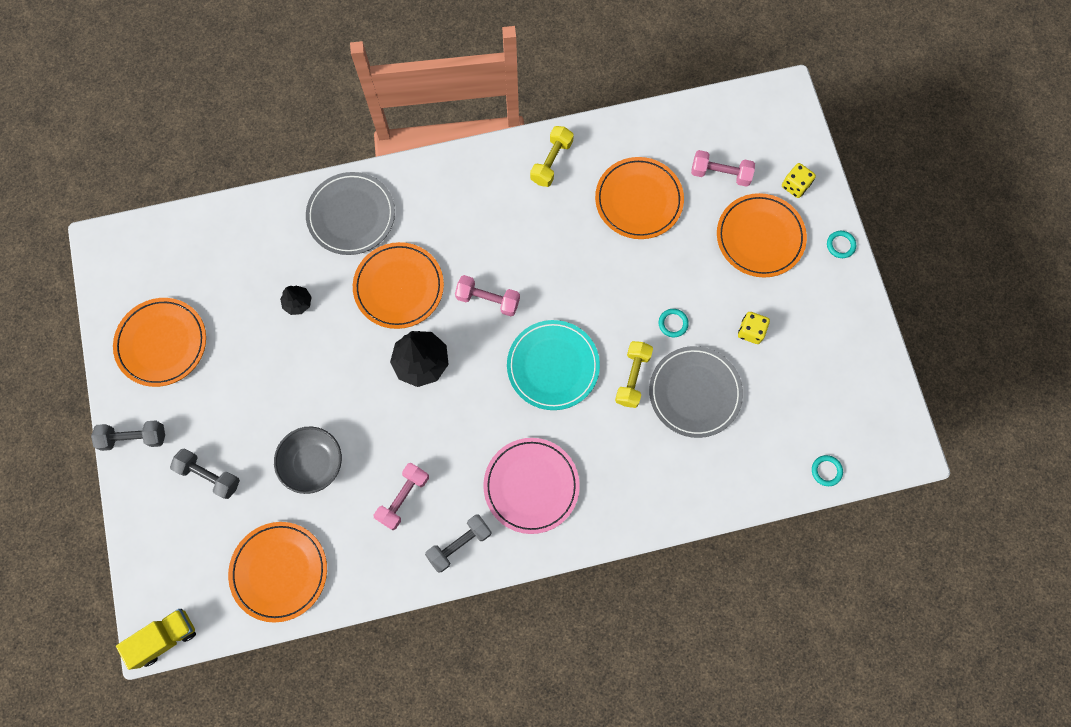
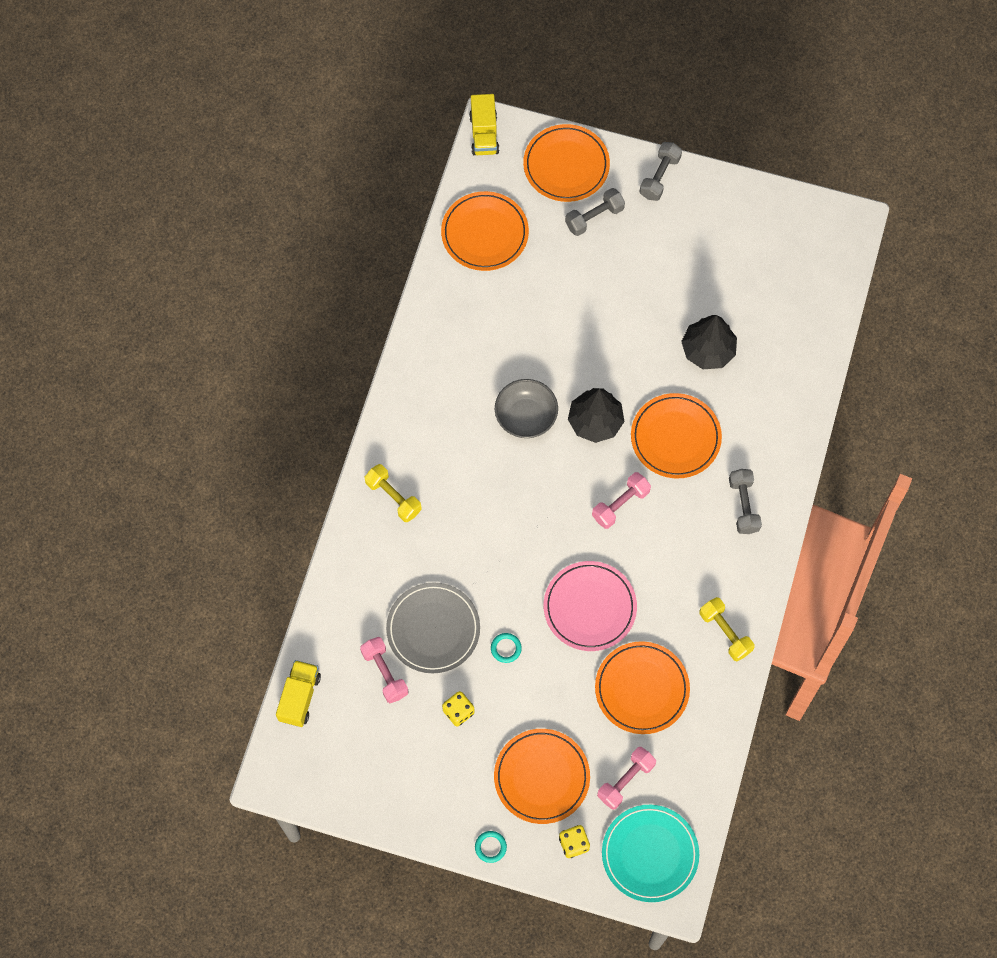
camera: 120 degrees right, 5 degrees down
orange plate [113,298,206,387] -> orange plate moved to [523,124,610,202]
grey bowl [274,426,342,494] -> grey bowl moved to [495,379,558,438]
black tree [280,286,312,315] -> black tree [681,315,737,369], size x1.83
grey plate [306,172,395,255] -> none
pink dumbbell [374,463,429,530] -> pink dumbbell moved to [360,637,408,703]
grey dumbbell [425,514,492,572] -> grey dumbbell moved to [729,469,762,534]
pink plate [483,438,580,534] -> pink plate moved to [544,561,637,651]
turquoise plate [507,320,600,410] -> turquoise plate moved to [602,805,699,902]
yellow dumbbell [615,341,653,408] -> yellow dumbbell moved to [365,464,422,522]
turquoise ring [812,455,843,486] -> yellow truck [276,660,321,727]

